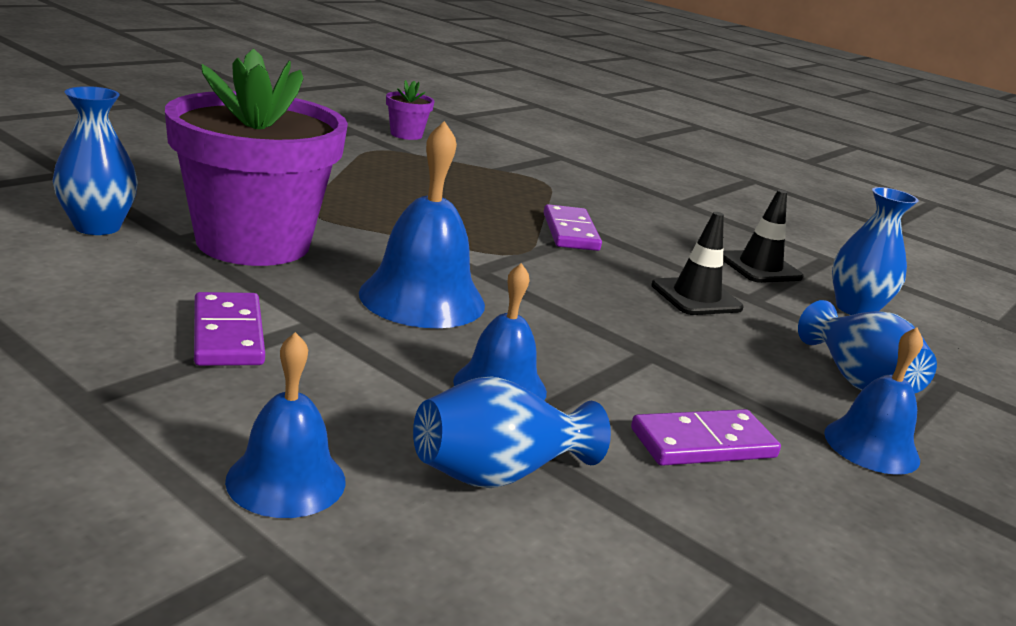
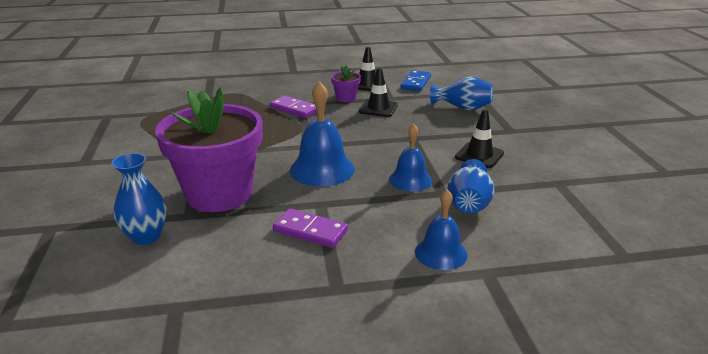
camera: 45 degrees left, 5 degrees up
purple flower pot [386,80,435,140] -> purple flower pot moved to [331,65,361,102]
purple domino [631,409,781,466] -> black traffic cone [455,109,504,168]
blue bell [824,327,923,475] -> none
blue vase [832,187,919,315] -> blue domino [401,70,431,91]

